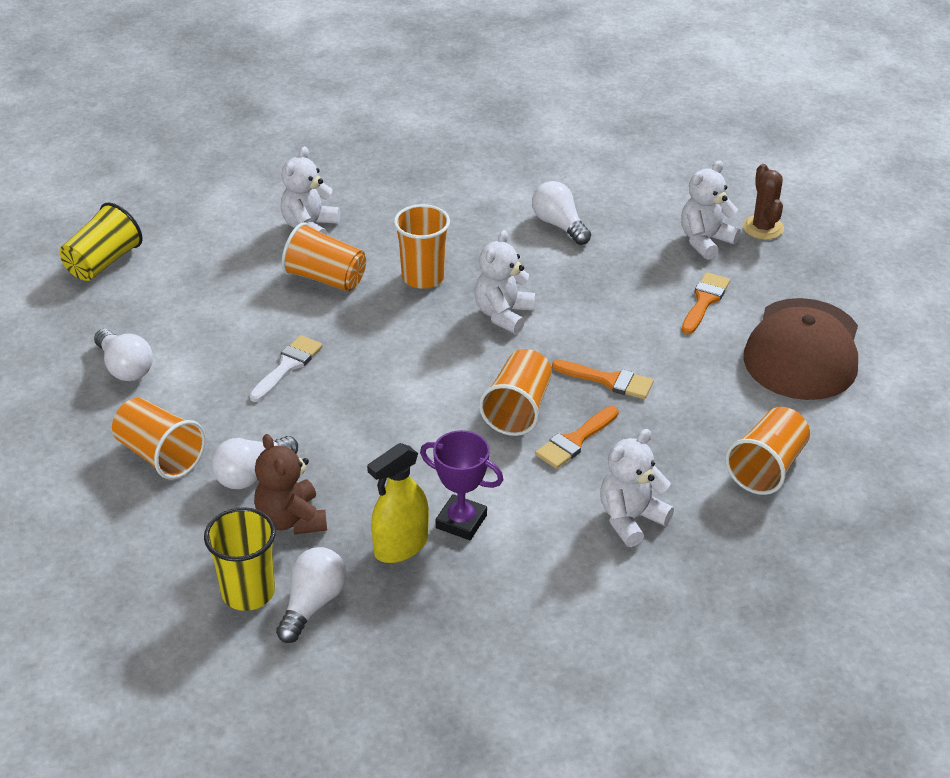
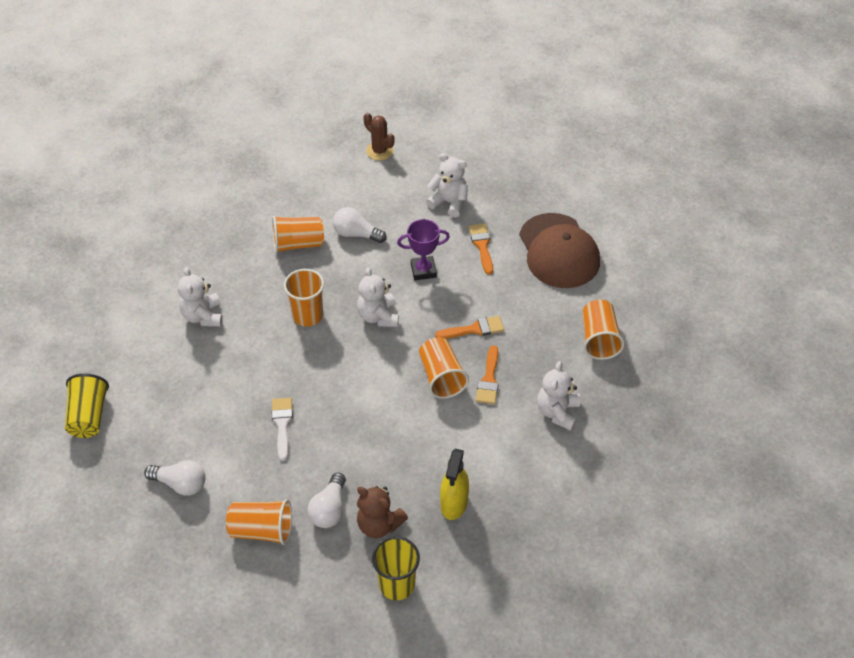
camera: 35 degrees left, 10 degrees up
white light bulb [276,547,347,643] -> none
orange cup [282,222,366,291] -> orange cup moved to [272,216,324,253]
purple trophy [420,430,503,540] -> purple trophy moved to [397,219,450,280]
white teddy bear [681,160,741,260] -> white teddy bear turned 105 degrees clockwise [426,153,468,217]
brown cactus [743,164,784,240] -> brown cactus moved to [363,113,395,160]

